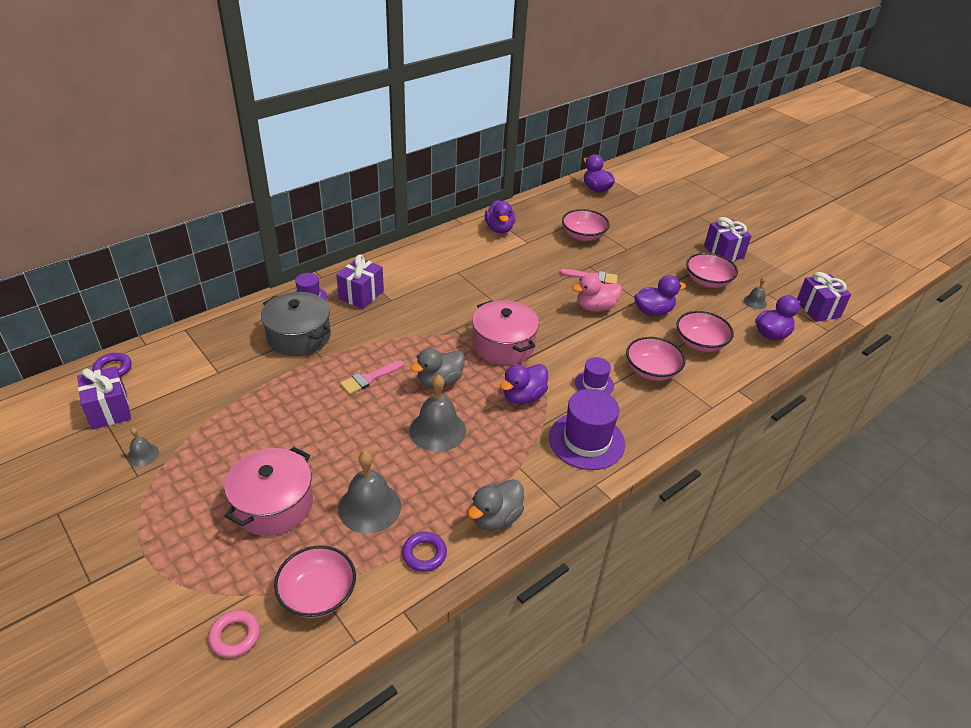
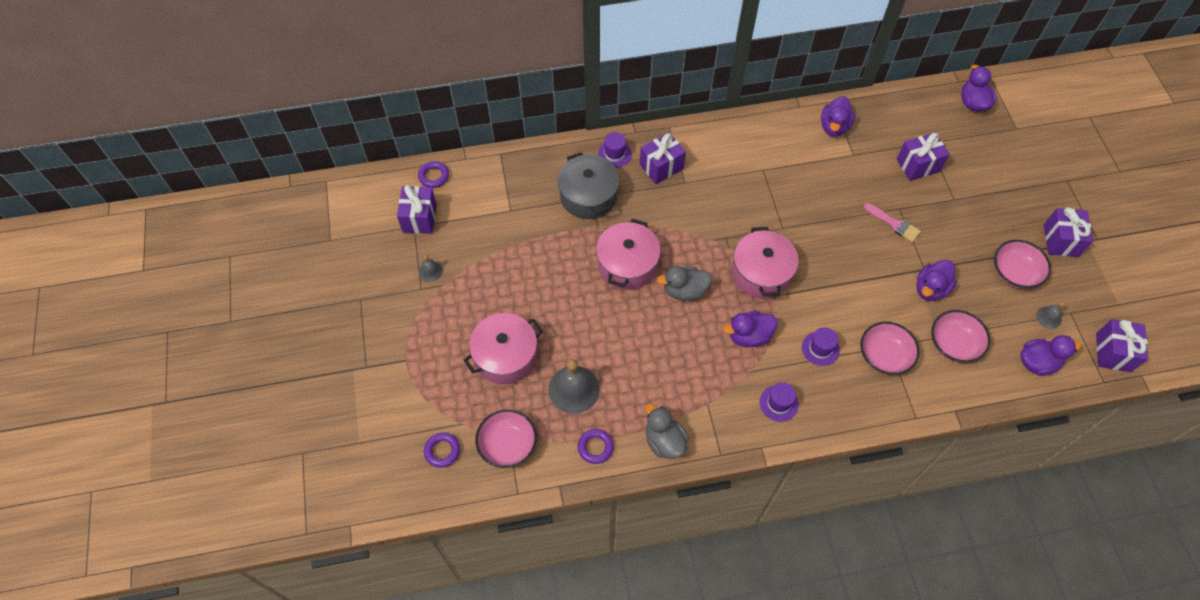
camera: 30 degrees right, 20 degrees up
pink ring [208,610,260,658] -> purple ring [424,433,460,468]
pink brush [340,360,404,395] -> pink pot [596,219,660,290]
grey bell [409,375,466,452] -> none
grey duck [468,479,524,530] -> grey duck turned 75 degrees clockwise [645,403,689,459]
purple hat [549,389,625,470] -> purple hat [760,382,799,422], size x0.56
pink bowl [562,209,610,241] -> purple gift [897,132,950,181]
pink duck [572,274,622,312] -> none
purple duck [634,275,686,316] -> purple duck turned 120 degrees clockwise [916,260,957,301]

